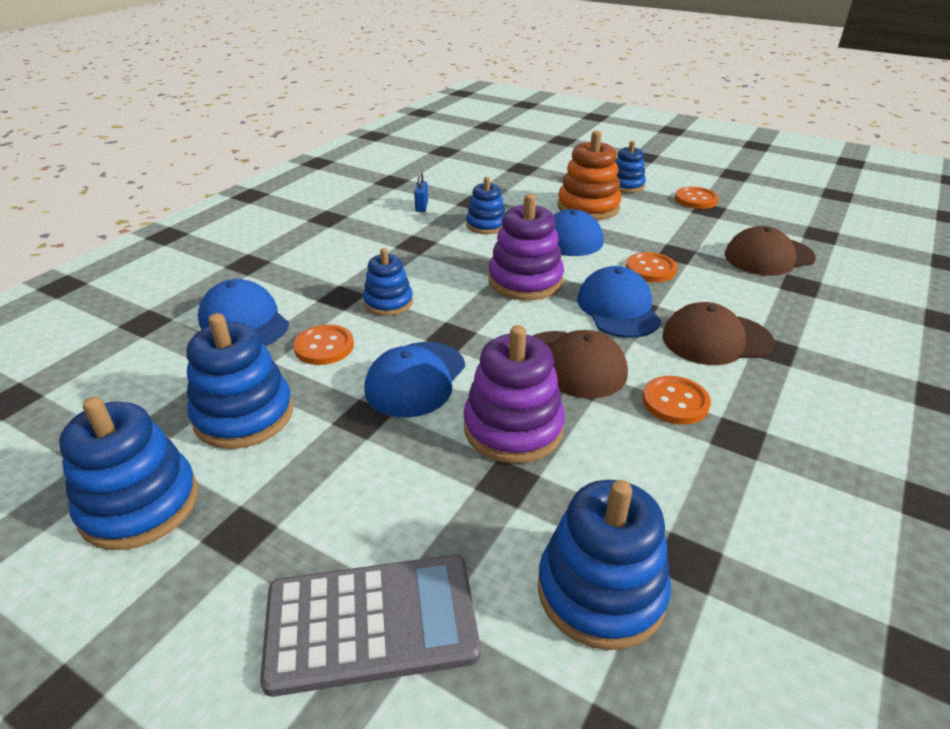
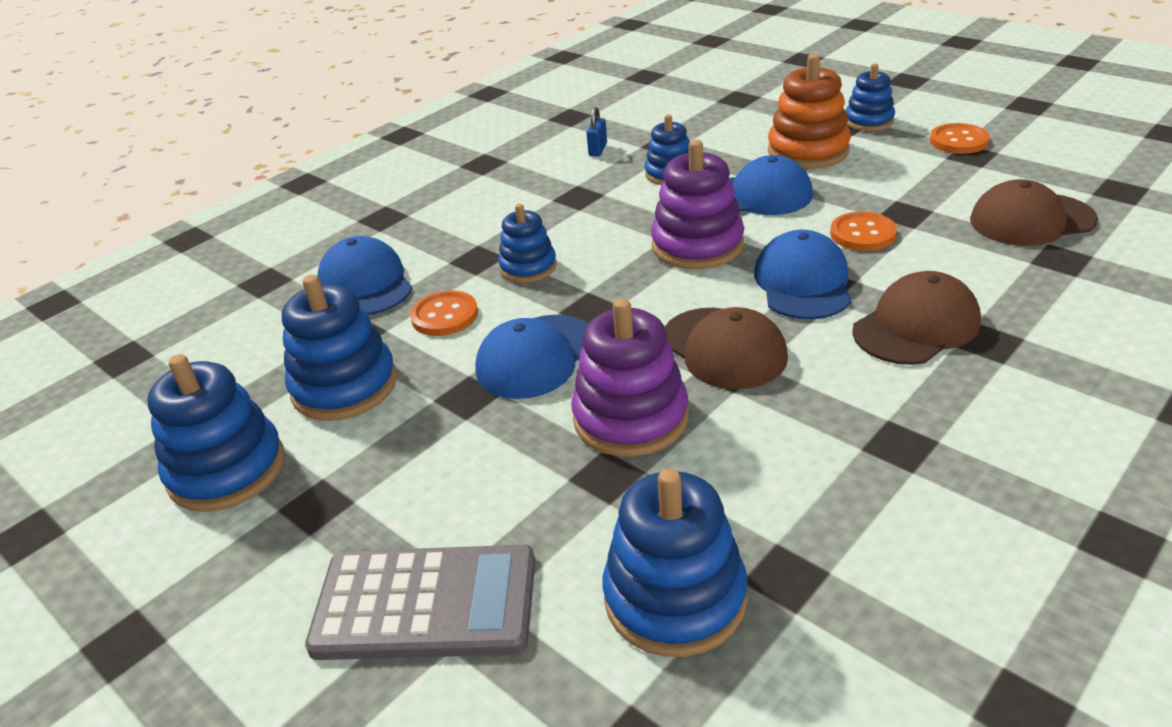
camera: 15 degrees right, 0 degrees up
orange button [642,376,711,425] -> none
brown cap [662,302,775,365] -> brown cap turned 135 degrees clockwise [852,271,981,365]

